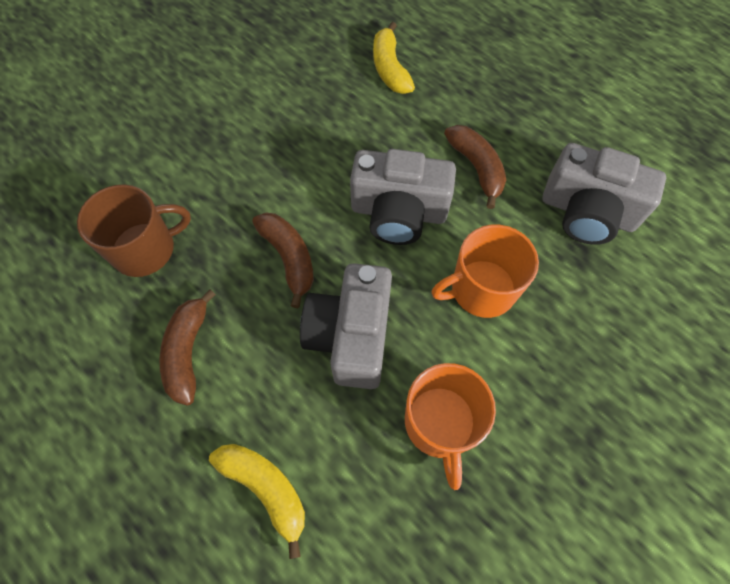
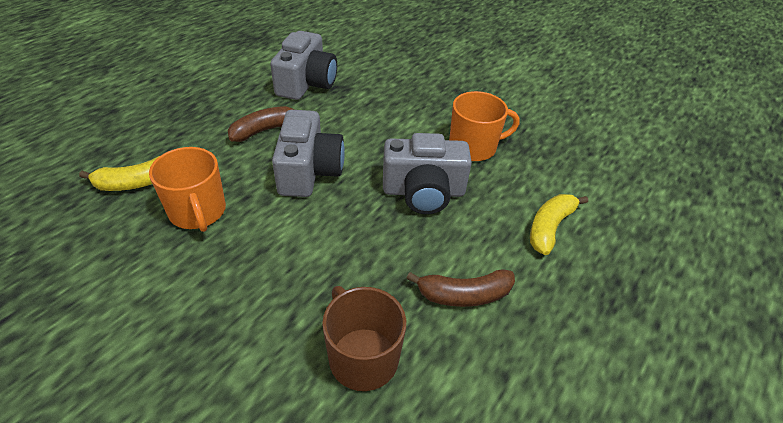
camera: 100 degrees left, 20 degrees down
brown banana [252,213,314,308] -> none
orange mug [432,225,539,318] -> orange mug moved to [149,147,226,232]

